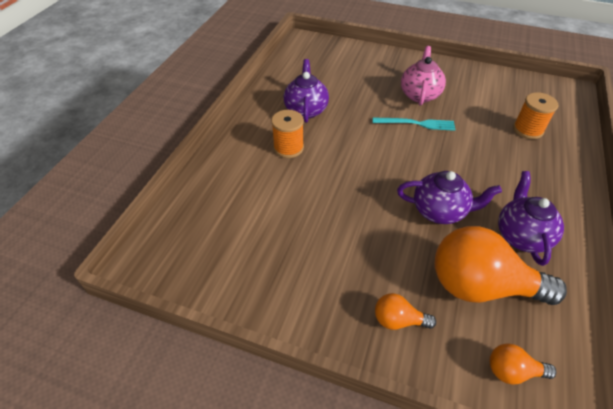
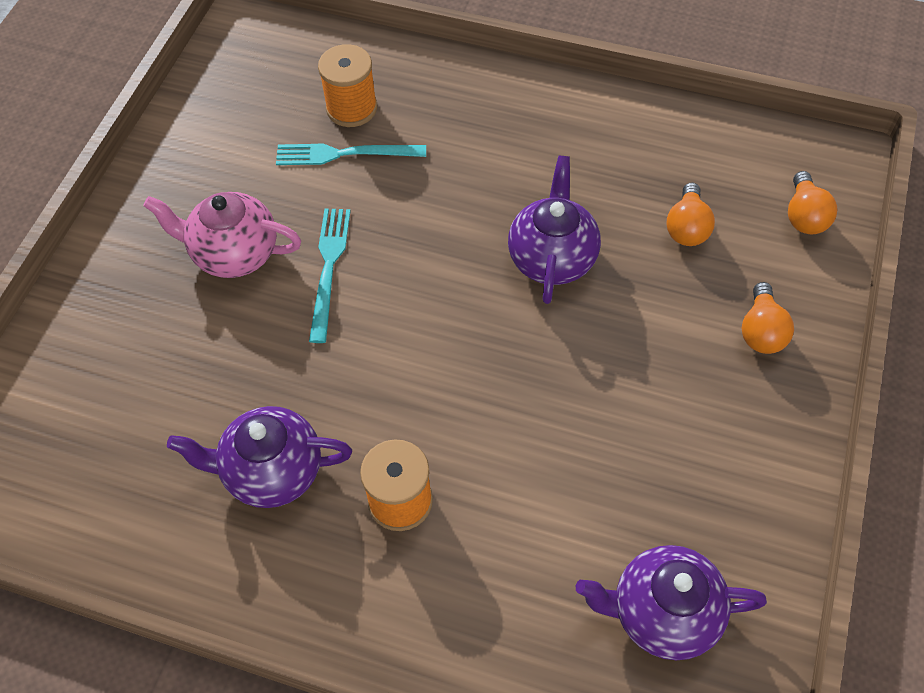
camera: 90 degrees left, 10 degrees up
orange light bulb [435,226,567,305] -> orange light bulb [667,183,715,246], size x0.46
purple teapot [498,171,564,266] -> purple teapot moved to [576,545,767,660]
none -> turquoise fork [276,144,426,165]

